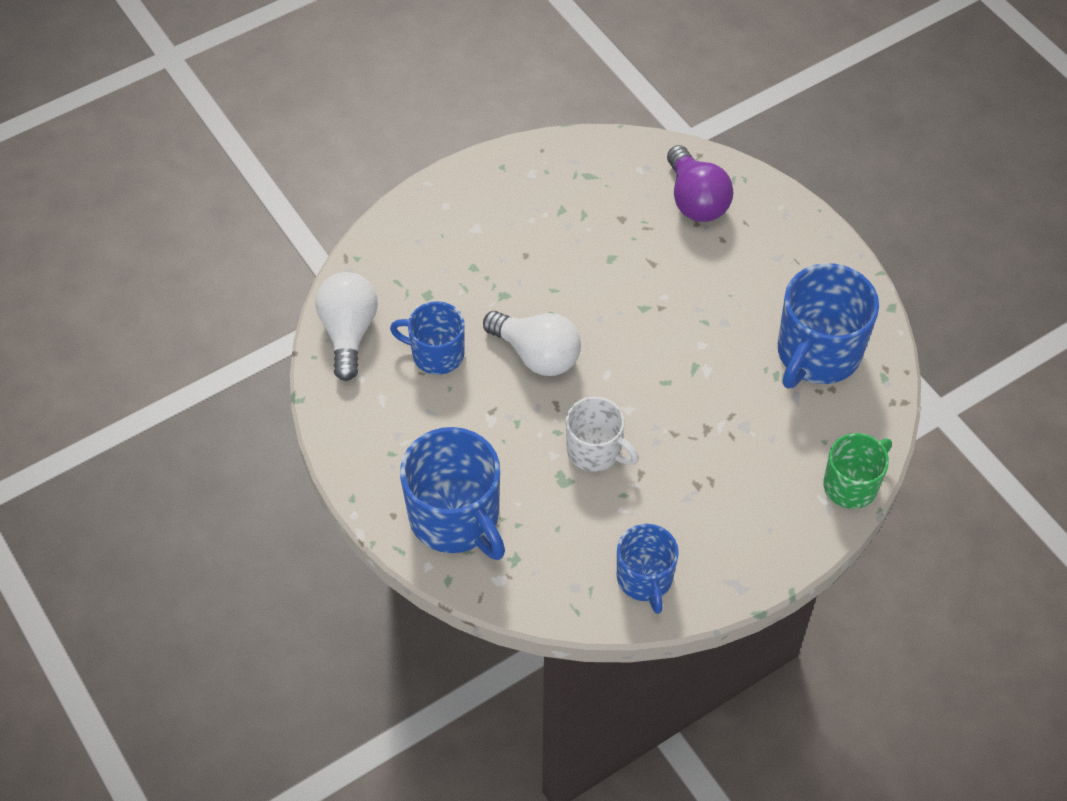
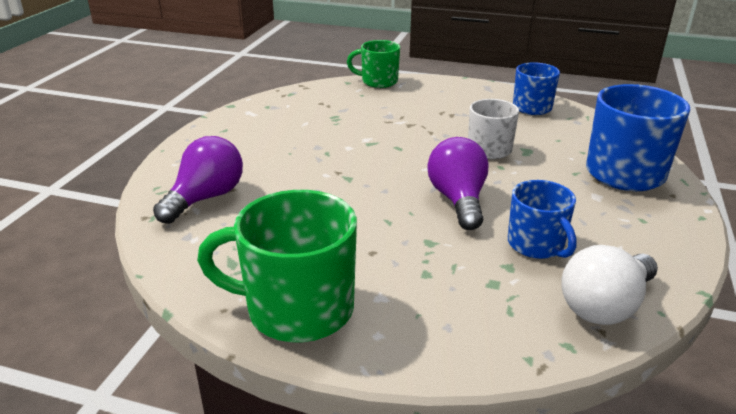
camera: 130 degrees left, 25 degrees down
white light bulb [483,311,581,376] -> purple light bulb [427,137,489,230]
blue mug [778,263,879,389] -> none
none -> green mug [197,190,357,342]

